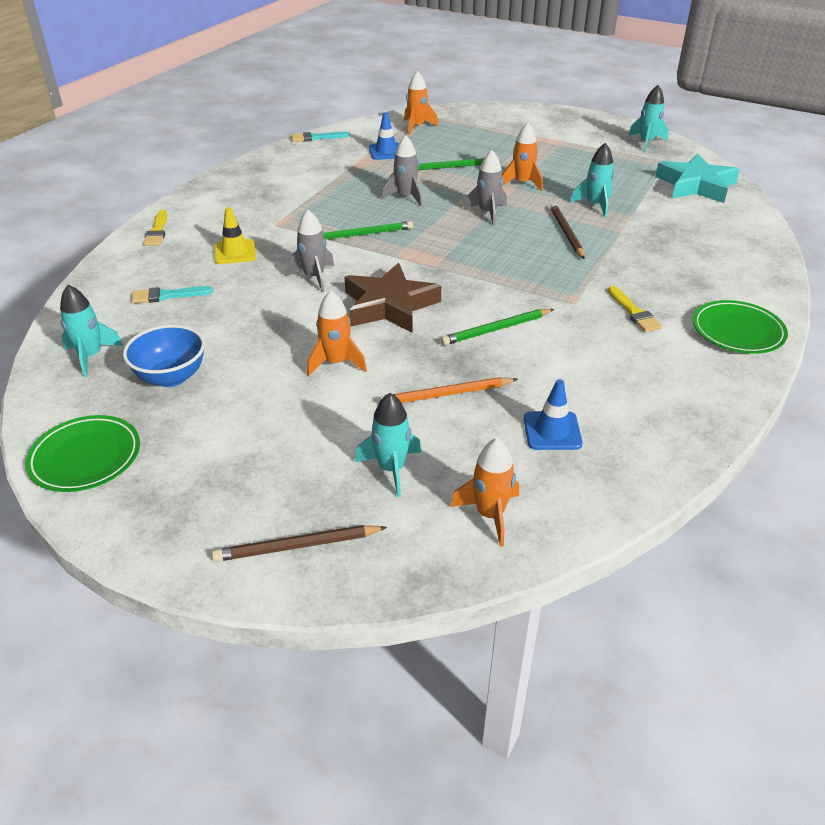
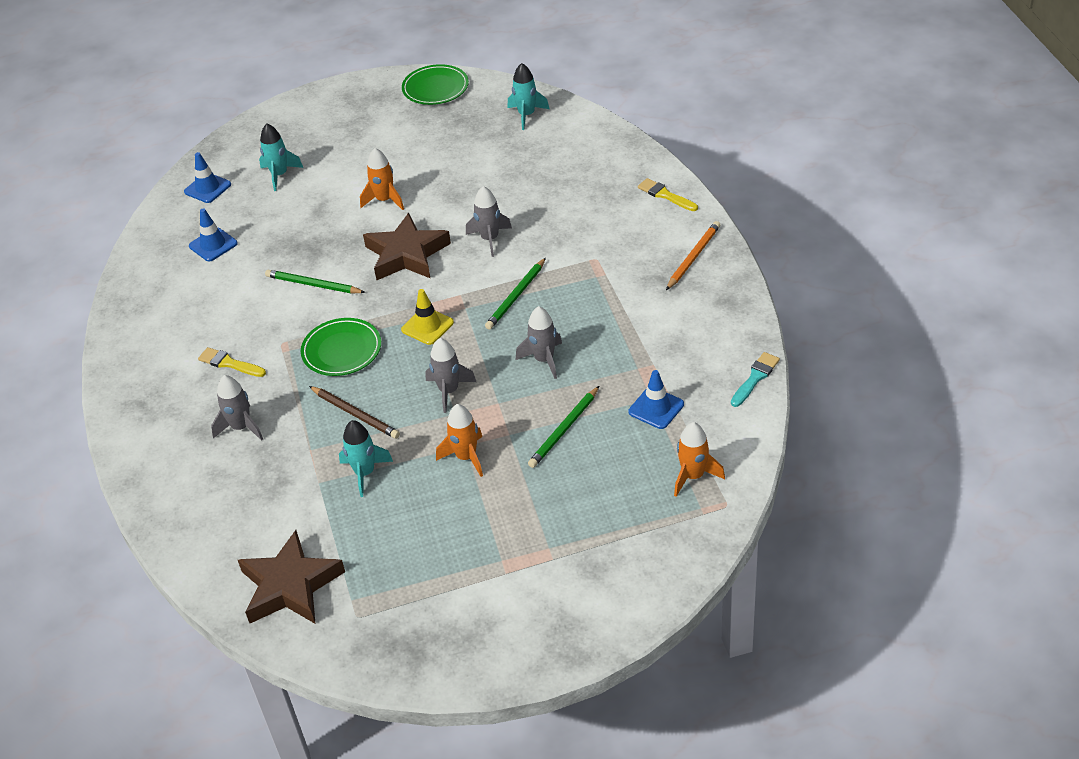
camera: 140 degrees right, 5 degrees up
blue bowl [123,325,205,387] -> none
turquoise brush [132,286,213,303] -> none
brown pencil [212,525,387,562] -> none
yellow traffic cone [214,207,256,264] -> yellow traffic cone moved to [401,289,454,345]
orange pencil [380,377,518,403] -> orange pencil moved to [666,221,720,290]
green pencil [441,309,554,345] -> green pencil turned 90 degrees counterclockwise [265,270,366,293]
orange rocket [451,438,519,547] -> blue traffic cone [184,152,231,203]
turquoise rocket [628,85,669,151] -> none
turquoise star [655,154,740,203] -> brown star [238,530,345,624]
green plate [693,300,788,354] -> green plate moved to [301,318,381,376]
none -> grey rocket [211,375,263,440]

